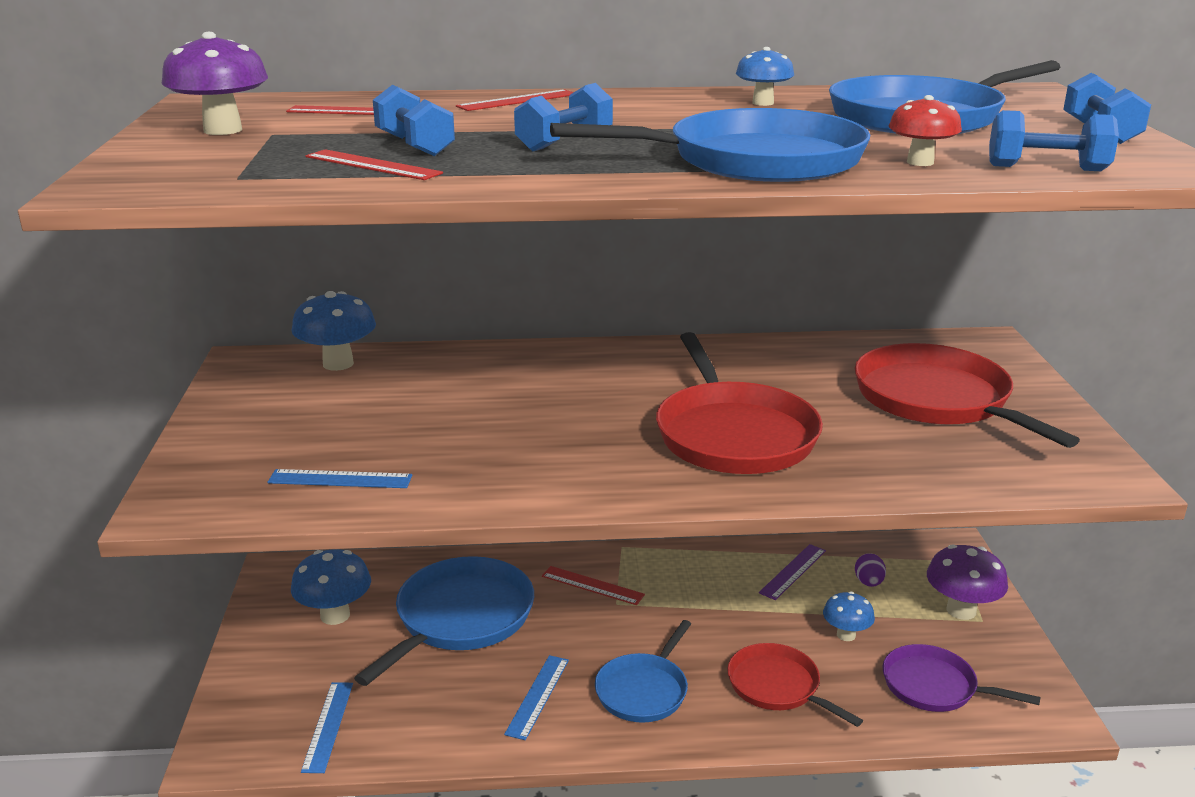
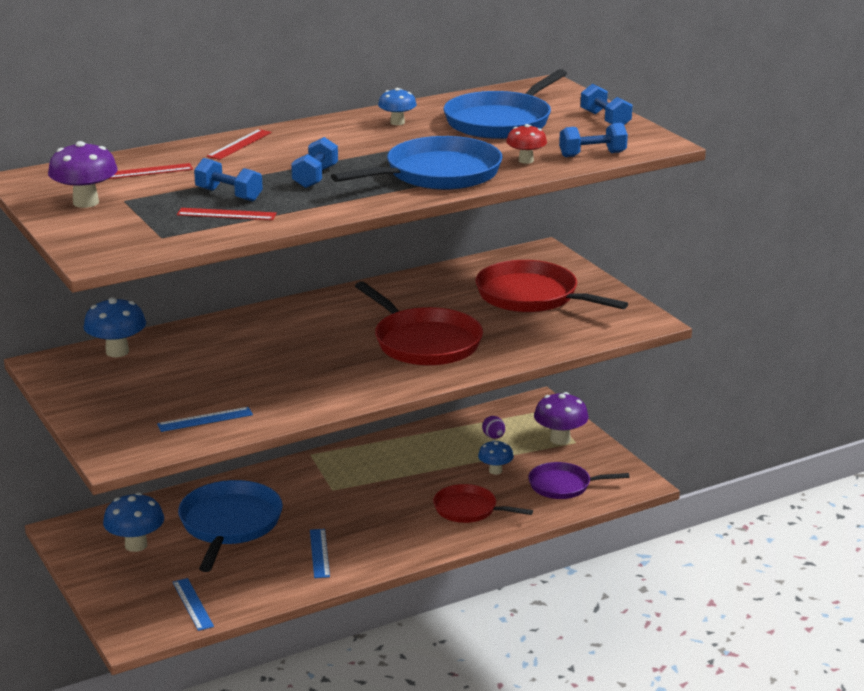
camera: 25 degrees left, 0 degrees up
red ruler [542,566,645,605] -> none
blue pan [595,620,691,723] -> none
purple ruler [759,544,826,600] -> none

